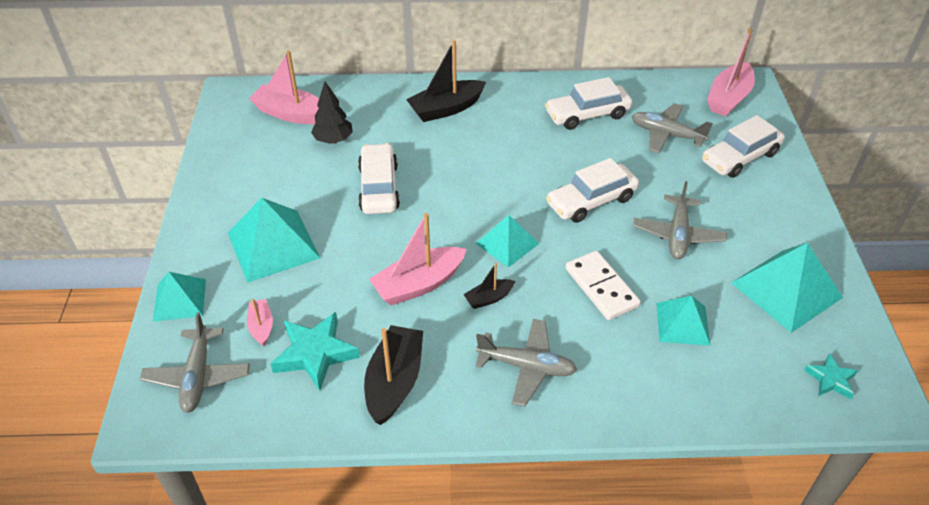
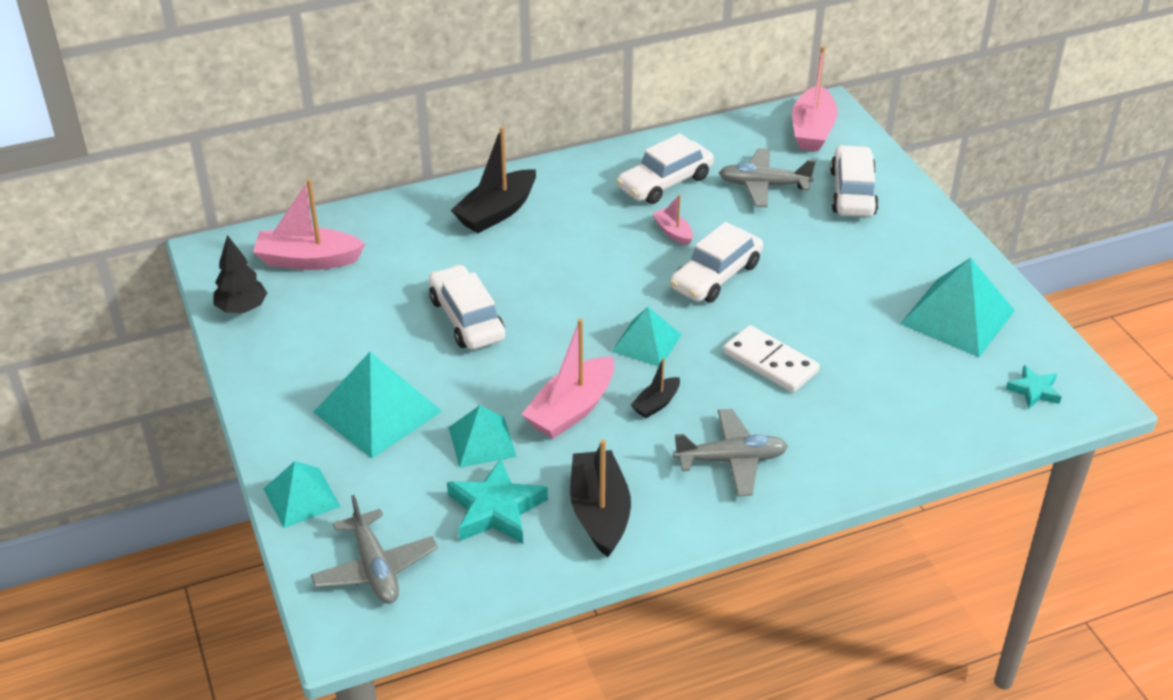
camera: 20 degrees left, 5 degrees down
pink boat [247,299,273,346] -> pink boat moved to [652,194,693,245]
black tree [311,81,353,144] -> black tree moved to [213,235,267,313]
grey plane [633,181,727,259] -> none
turquoise pyramid [657,296,710,346] -> turquoise pyramid moved to [449,405,516,467]
white car [702,115,785,178] -> white car turned 150 degrees clockwise [830,145,879,217]

